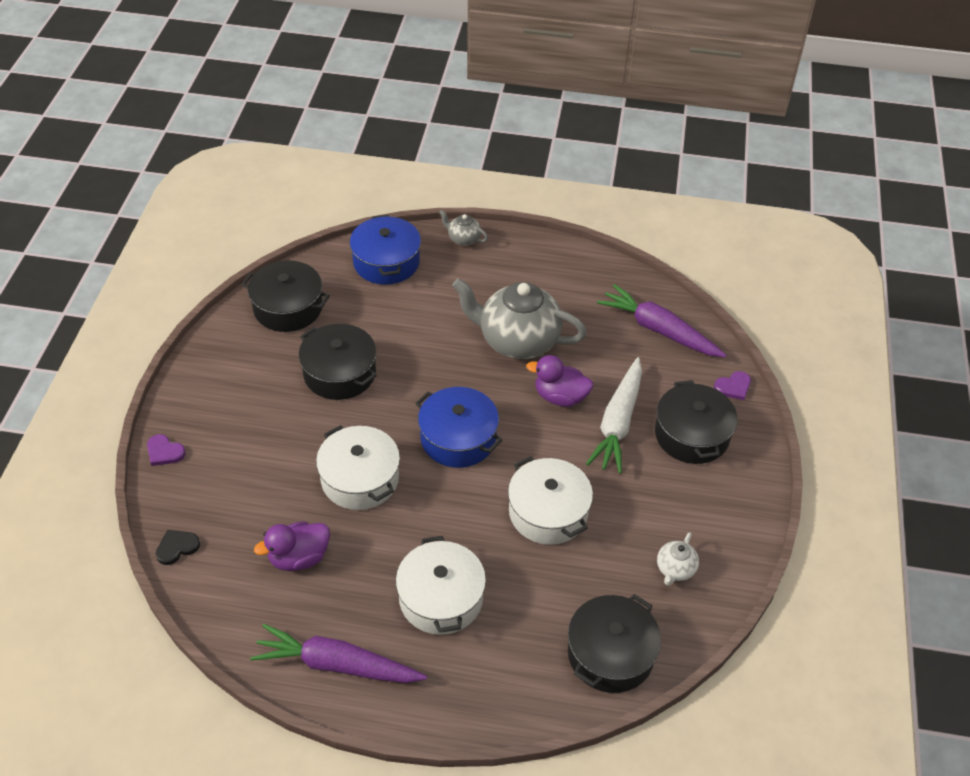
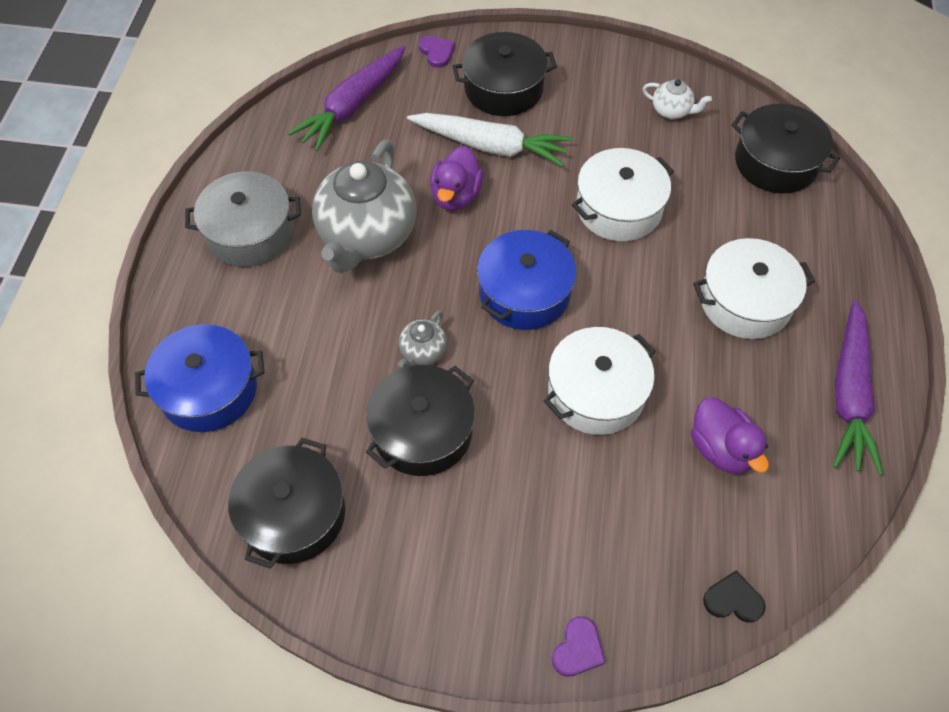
camera: 90 degrees left, 10 degrees up
black heart [156,530,200,565] -> black heart turned 135 degrees clockwise [703,571,765,623]
grey teapot [439,210,488,246] -> grey teapot moved to [398,310,447,368]
none -> grey pot [185,171,301,267]

